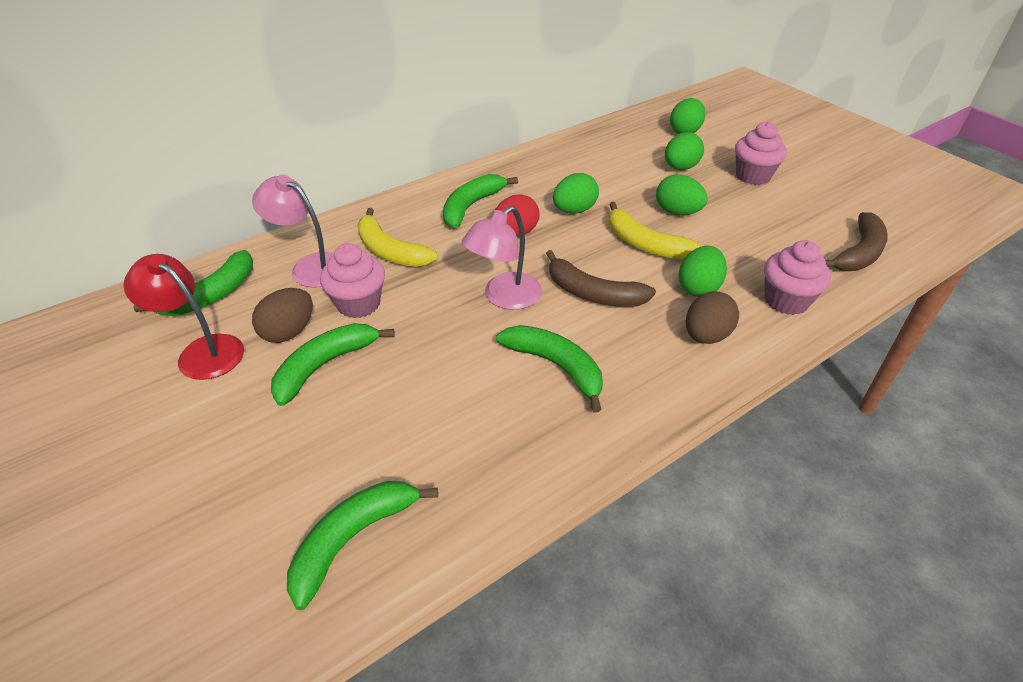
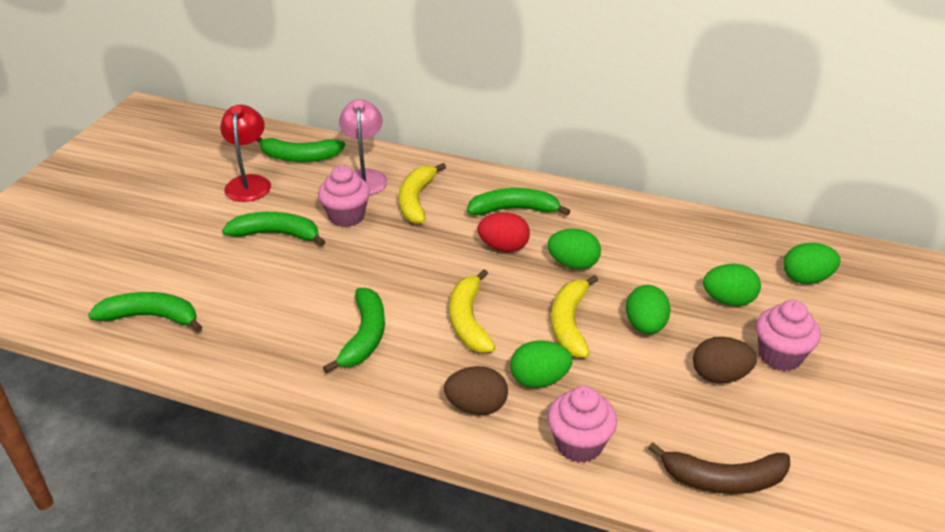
camera: 55 degrees right, 5 degrees down
brown egg [252,288,313,343] -> brown egg moved to [693,337,757,383]
pink lamp [462,206,542,310] -> none
brown banana [546,250,656,307] -> yellow banana [449,269,496,353]

